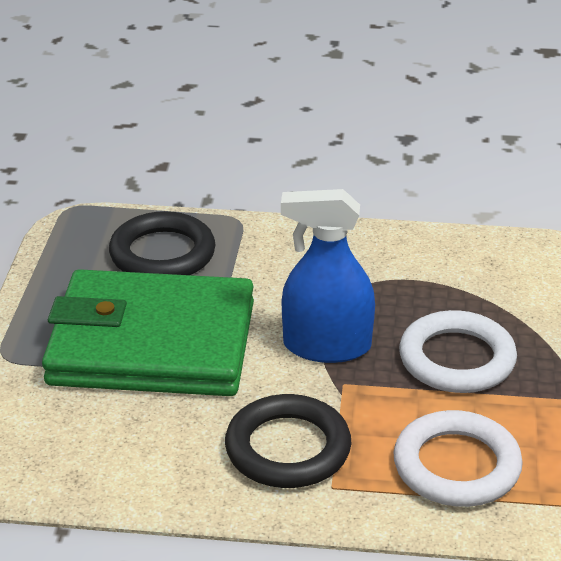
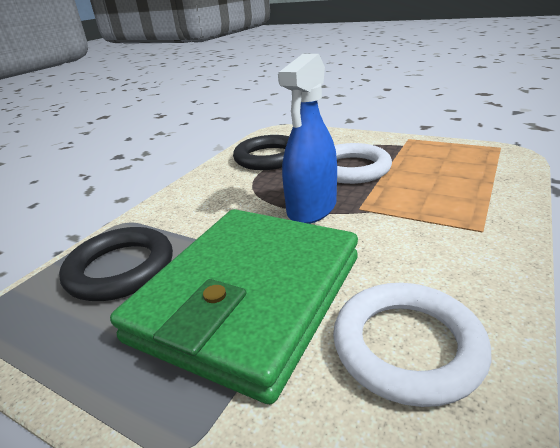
camera: 65 degrees left, 5 degrees down
black ring [225,394,351,488] -> black ring moved to [233,135,289,170]
white ring [393,410,523,507] -> white ring moved to [333,283,491,407]

